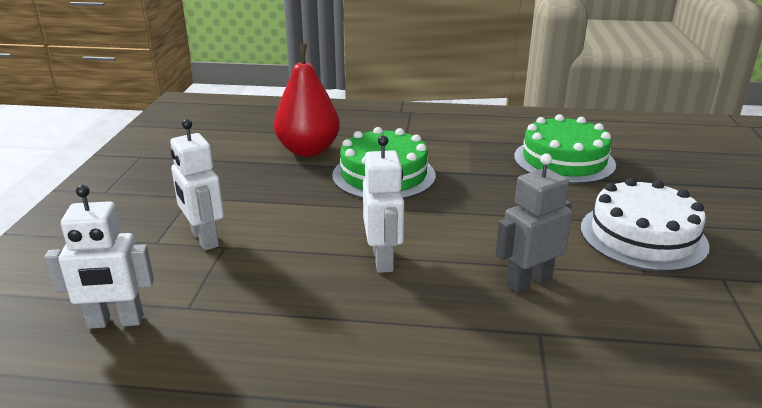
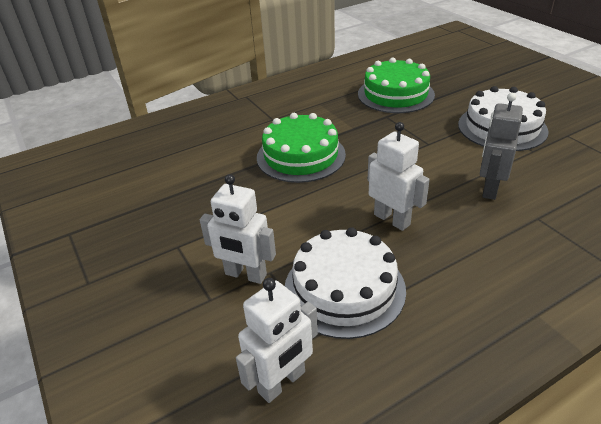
camera: 35 degrees left, 10 degrees up
red pear [274,43,340,157] -> none
none -> white cake [285,227,406,339]

